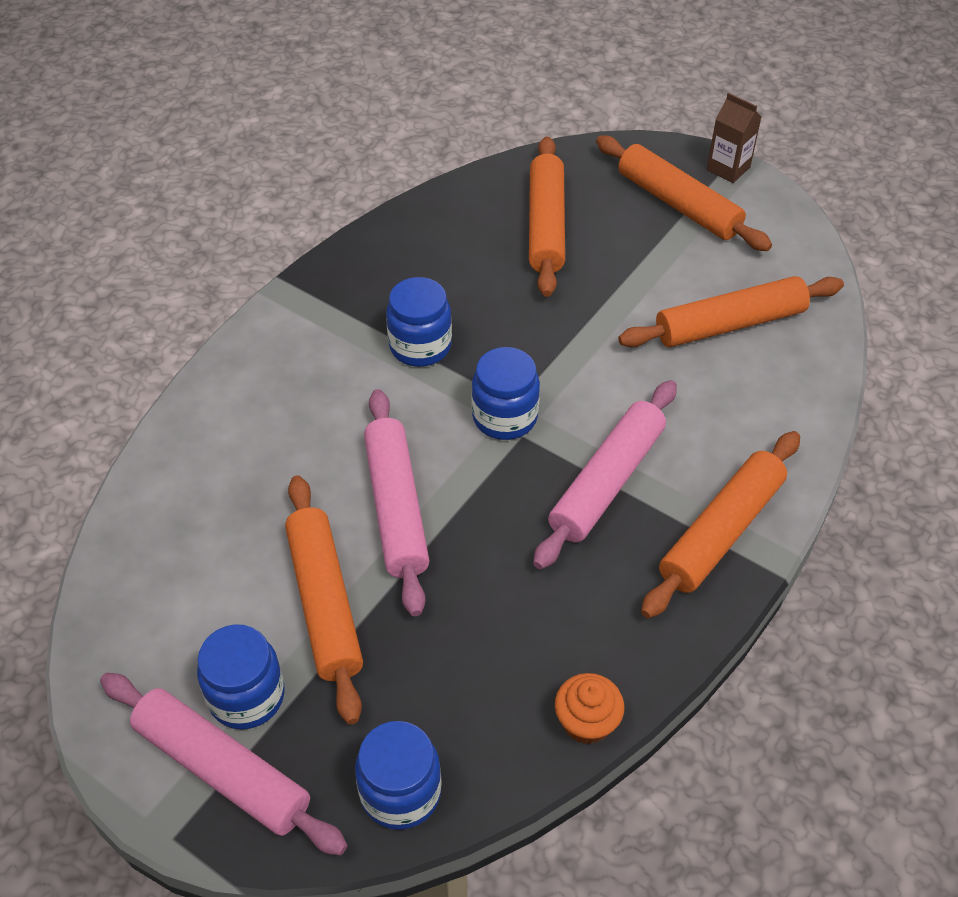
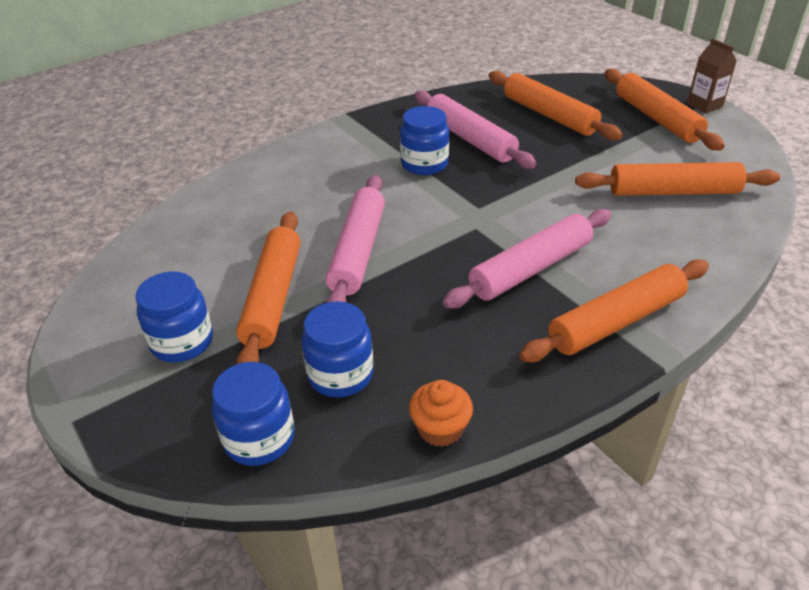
camera: 20 degrees right, 10 degrees down
pink rolling pin [100,673,348,855] -> pink rolling pin moved to [414,90,537,169]
blue jar [472,347,540,440] -> blue jar moved to [302,301,374,397]
orange rolling pin [529,136,565,297] -> orange rolling pin turned 60 degrees counterclockwise [489,71,623,140]

